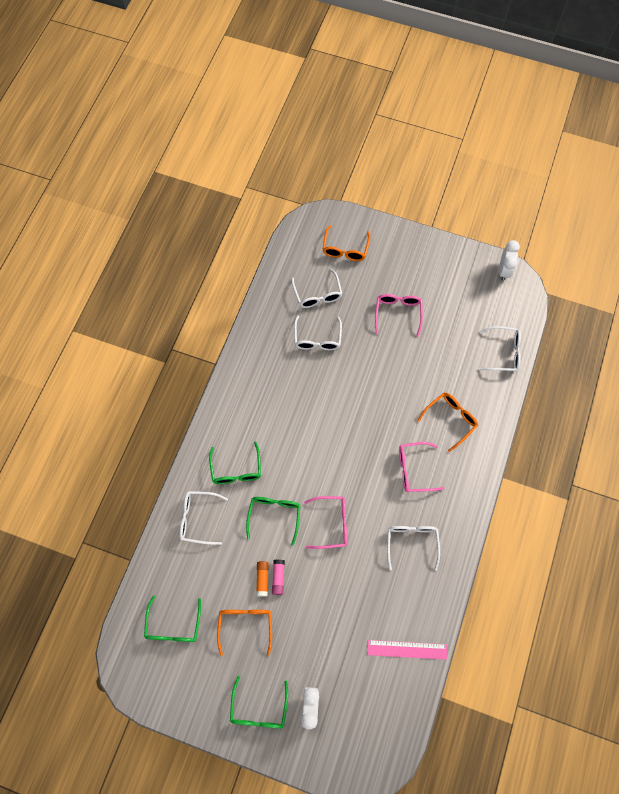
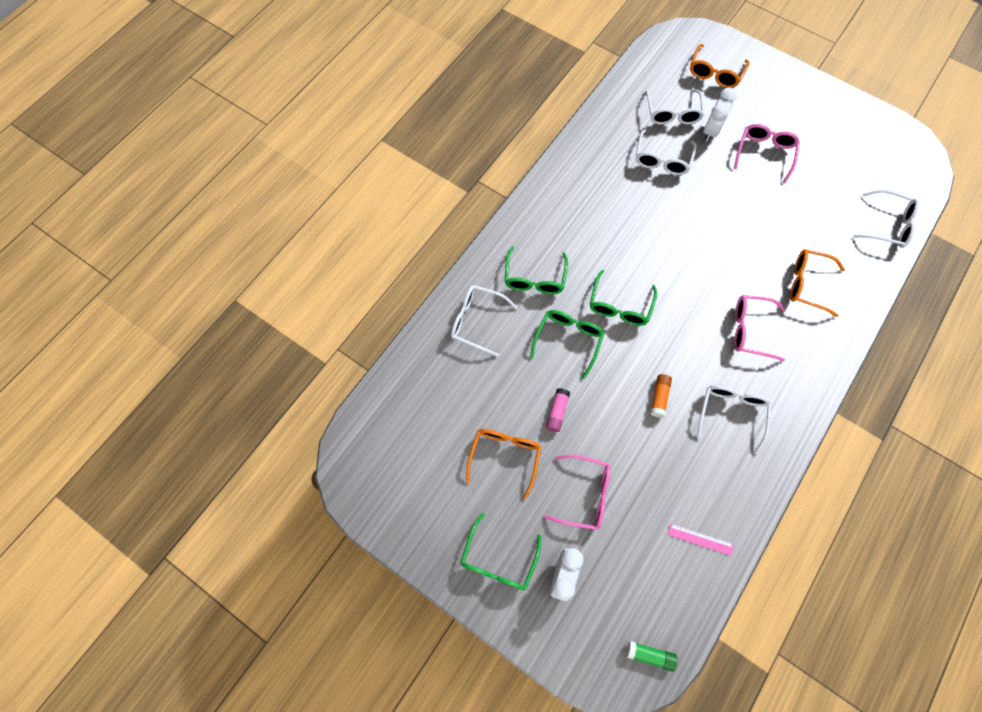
camera: 15 degrees right, 0 degrees up
green glasses [144,595,201,642] -> green glasses moved to [590,270,657,326]
orange glue stick [256,561,269,597] -> orange glue stick moved to [650,374,672,418]
pink glasses [304,496,347,549] -> pink glasses moved to [544,454,610,530]
pink ruler [367,640,447,660] -> pink ruler [668,524,734,556], size x0.62
orange glasses [417,393,478,452] -> orange glasses turned 135 degrees counterclockwise [790,249,845,317]
white clock [499,240,520,281] -> white clock moved to [703,87,737,142]
none -> green glue stick [626,641,677,672]

